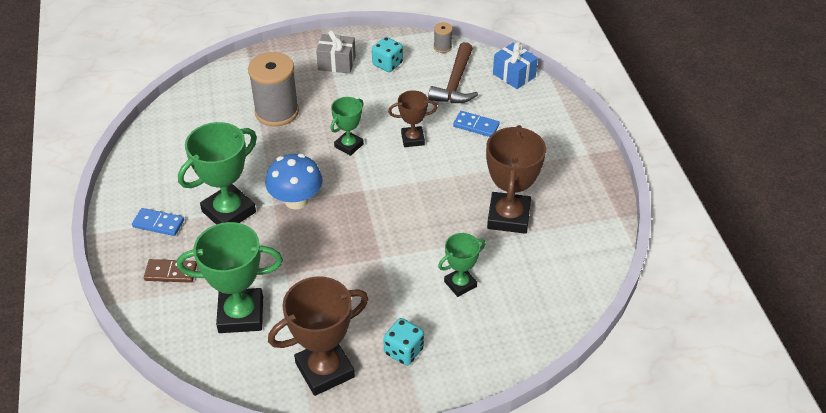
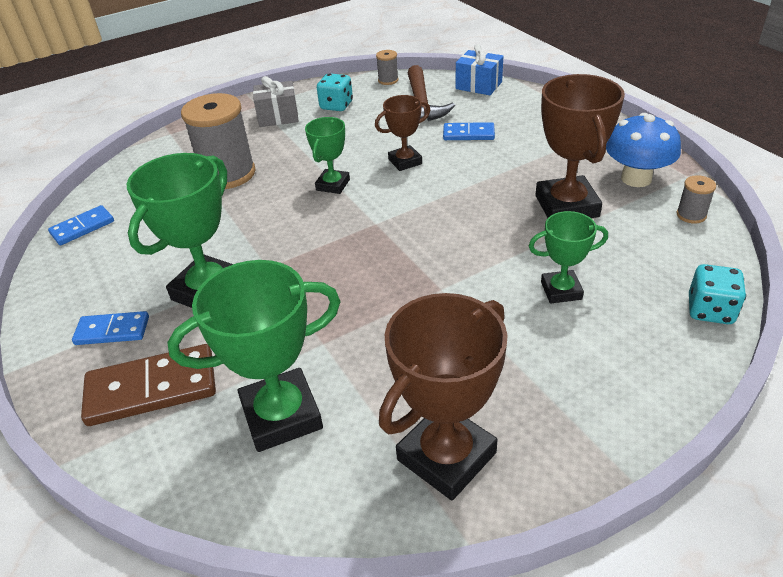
camera: 15 degrees left, 5 degrees down
brown domino [144,259,197,283] -> brown domino [81,344,216,426], size x1.67
blue mushroom [266,154,323,210] -> blue mushroom moved to [606,113,681,187]
turquoise dice [383,318,424,366] -> turquoise dice moved to [689,264,746,324]
green trophy [438,233,486,297] -> green trophy turned 45 degrees clockwise [529,211,608,304]
none -> blue domino [48,205,114,246]
none -> grey spool [677,175,716,224]

